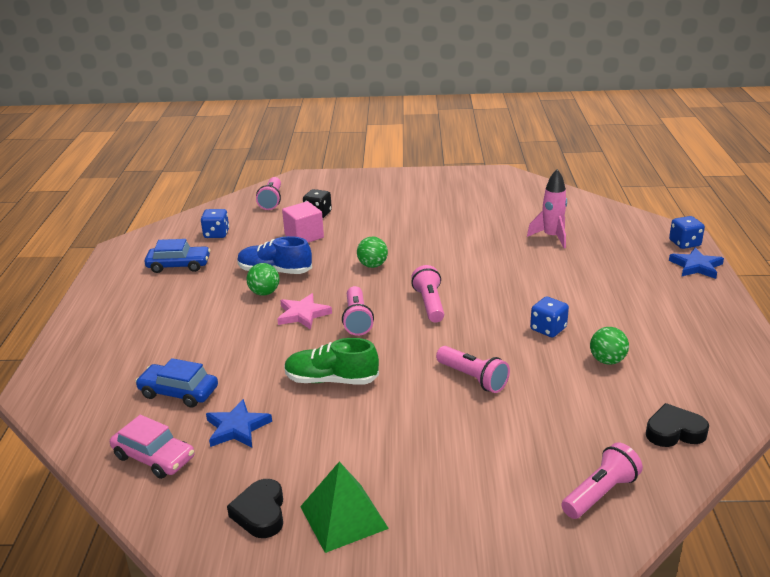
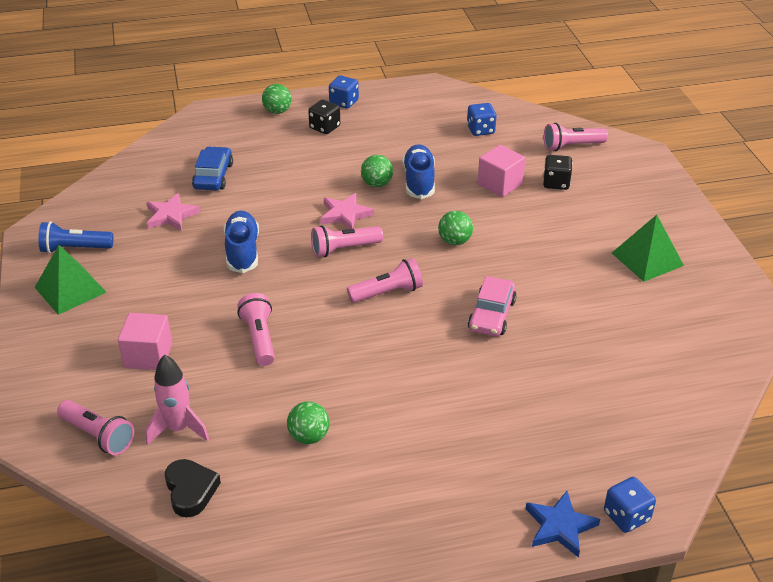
camera: 75 degrees right, 10 degrees up
pink car [110,415,195,479] -> pink car moved to [468,276,517,336]
blue car [144,239,210,273] -> none
blue star [206,399,272,447] -> pink star [147,193,200,231]
black heart [227,479,283,538] -> blue flashlight [39,221,113,253]
green shoe [284,338,379,385] -> blue shoe [224,211,259,273]
pink flashlight [436,346,510,393] -> pink flashlight turned 135 degrees clockwise [237,293,275,366]
pink rocket [527,169,567,248] -> pink rocket moved to [146,354,209,446]
blue dice [530,296,569,337] -> blue dice moved to [329,75,359,109]
none -> pink cube [118,313,172,370]
none -> green ball [262,84,292,114]
none -> black dice [308,100,340,134]
none -> green pyramid [612,215,684,282]

